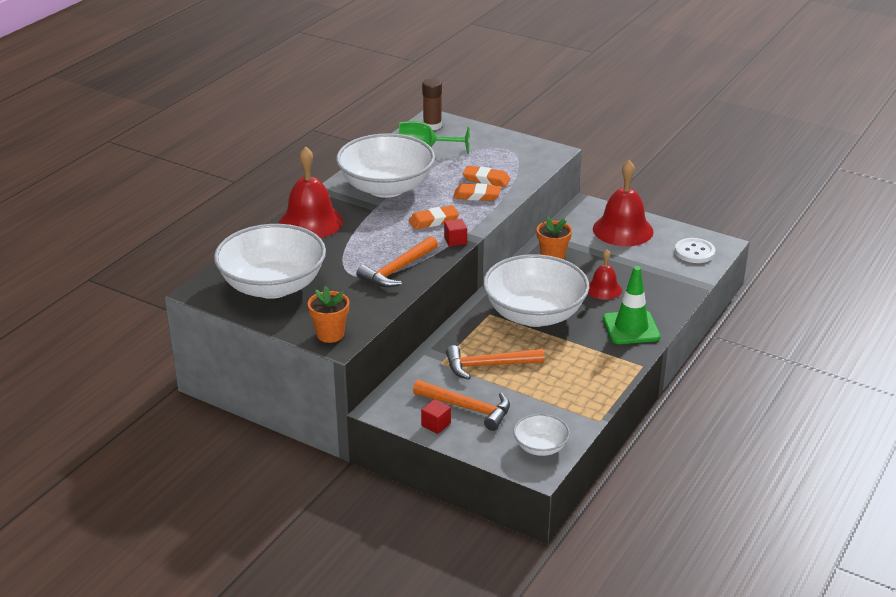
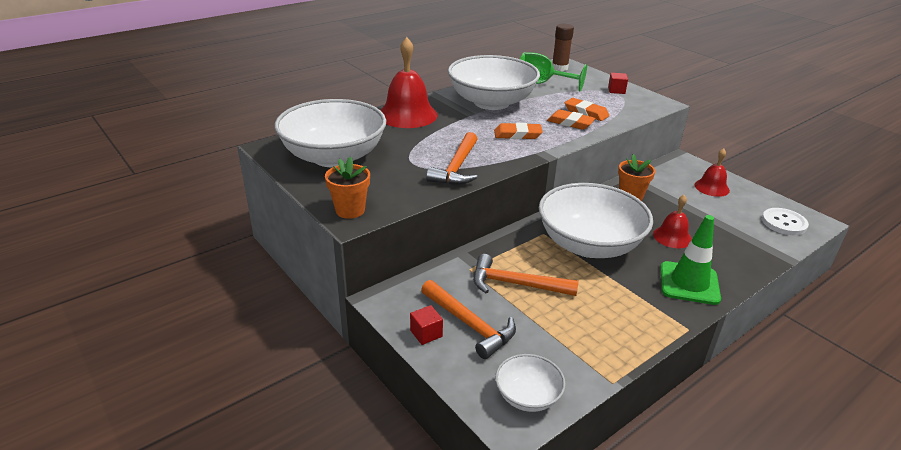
camera: 20 degrees right, 0 degrees up
orange hammer [356,236,438,287] -> orange hammer turned 45 degrees counterclockwise [426,132,478,185]
red cube [444,219,467,247] -> red cube moved to [608,73,628,94]
red bell [593,160,654,246] -> red bell [695,148,730,197], size x0.56

